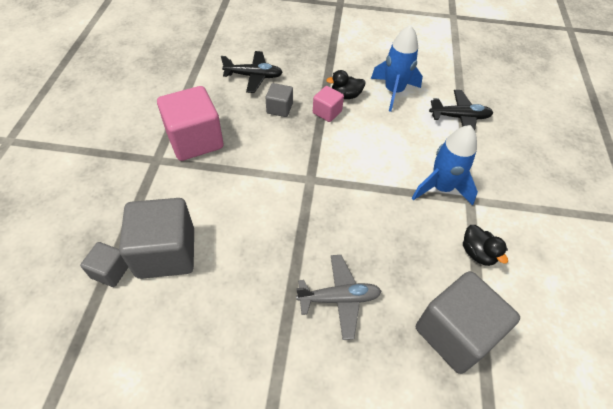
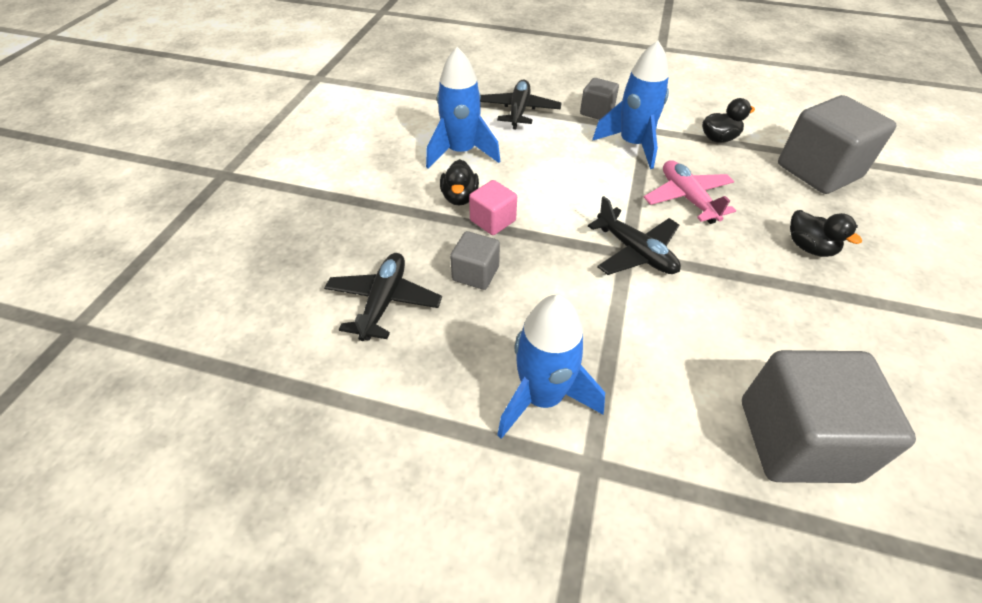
camera: 80 degrees left, 5 degrees down
grey cube [80,242,128,287] -> grey cube moved to [580,78,619,120]
pink cube [157,86,223,161] -> blue rocket [497,295,605,439]
grey plane [296,255,382,340] -> black duck [790,210,862,257]
none -> black plane [588,196,681,275]
none -> pink plane [644,160,736,224]

